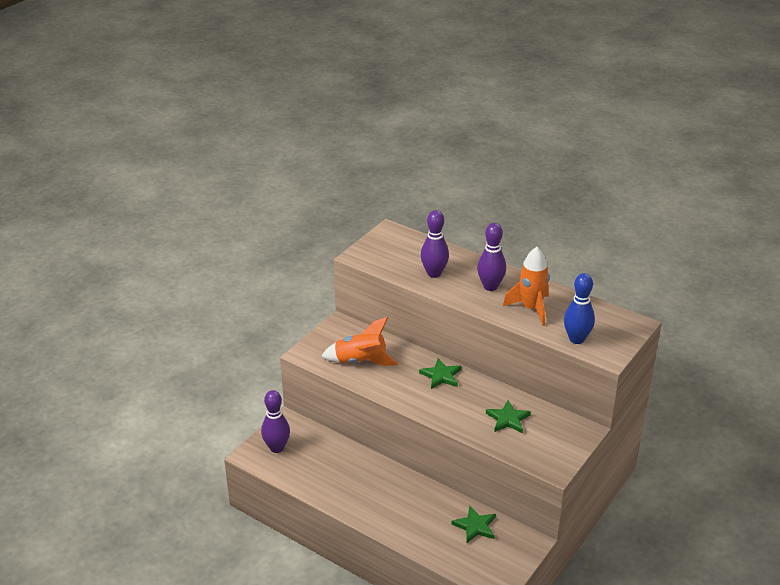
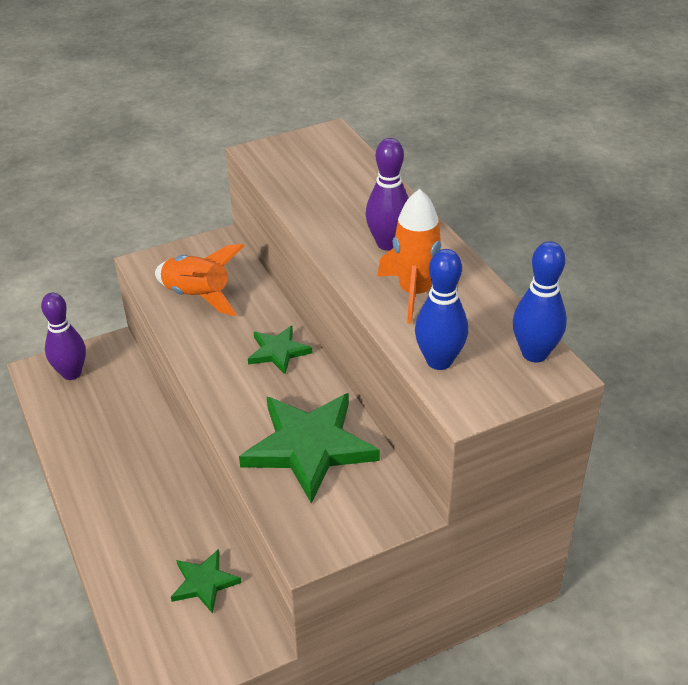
camera: 30 degrees right, 5 degrees up
purple bowling pin [421,210,449,278] -> none
green star [486,400,531,433] -> green star [239,393,380,503], size x1.91
none -> blue bowling pin [513,241,567,362]

